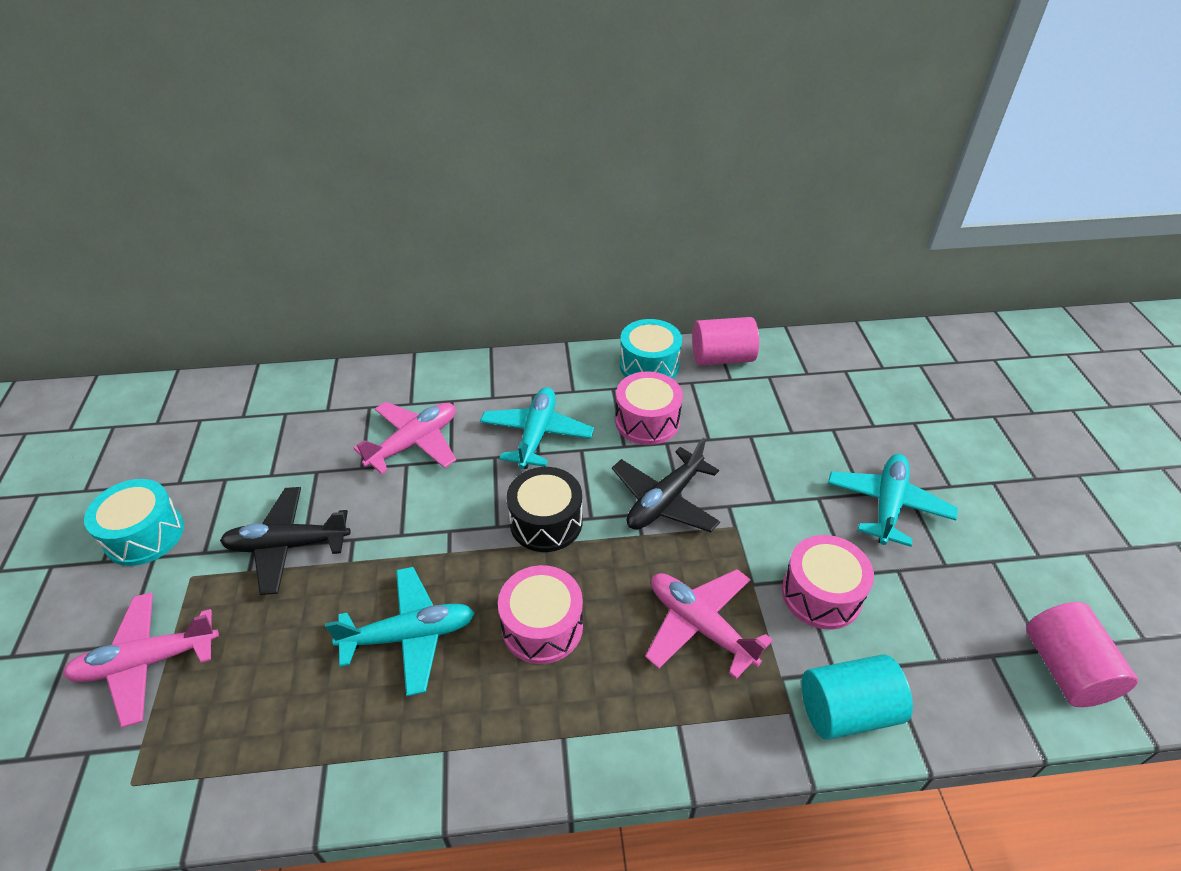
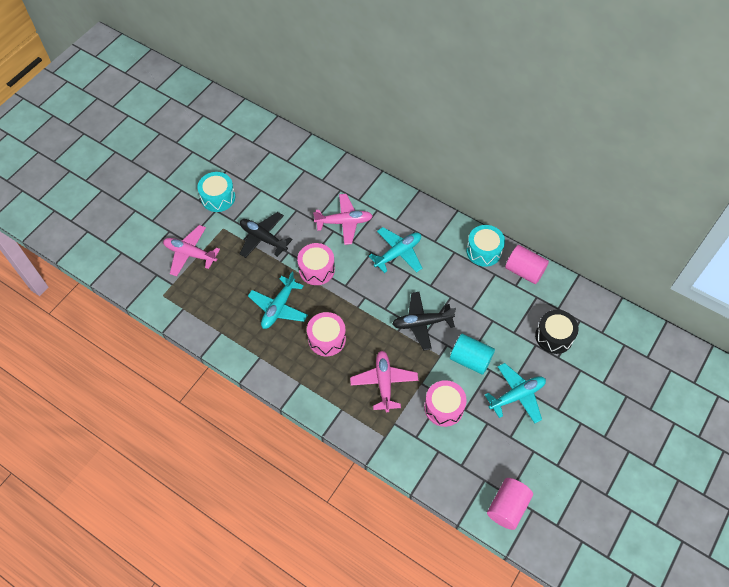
camera: 40 degrees right, 15 degrees up
turquoise plane [325,567,475,696] -> turquoise plane turned 90 degrees clockwise [248,272,308,329]
black drum [507,467,582,552] -> black drum moved to [535,310,579,354]
pink drum [615,371,683,445] -> pink drum moved to [297,243,335,285]
turquoise cylinder [802,654,913,740] -> turquoise cylinder moved to [450,334,495,375]

